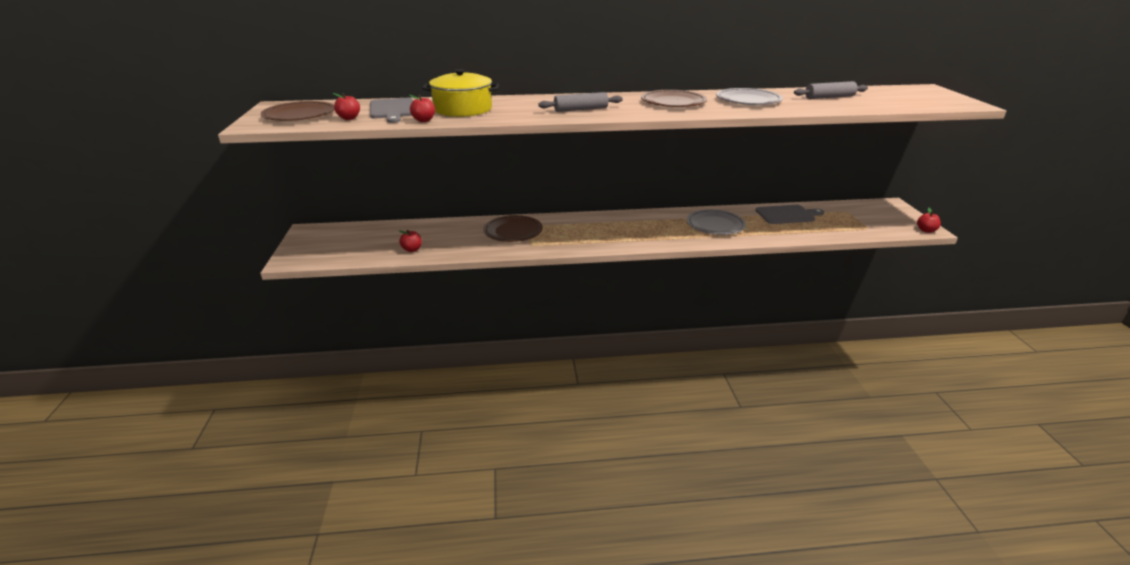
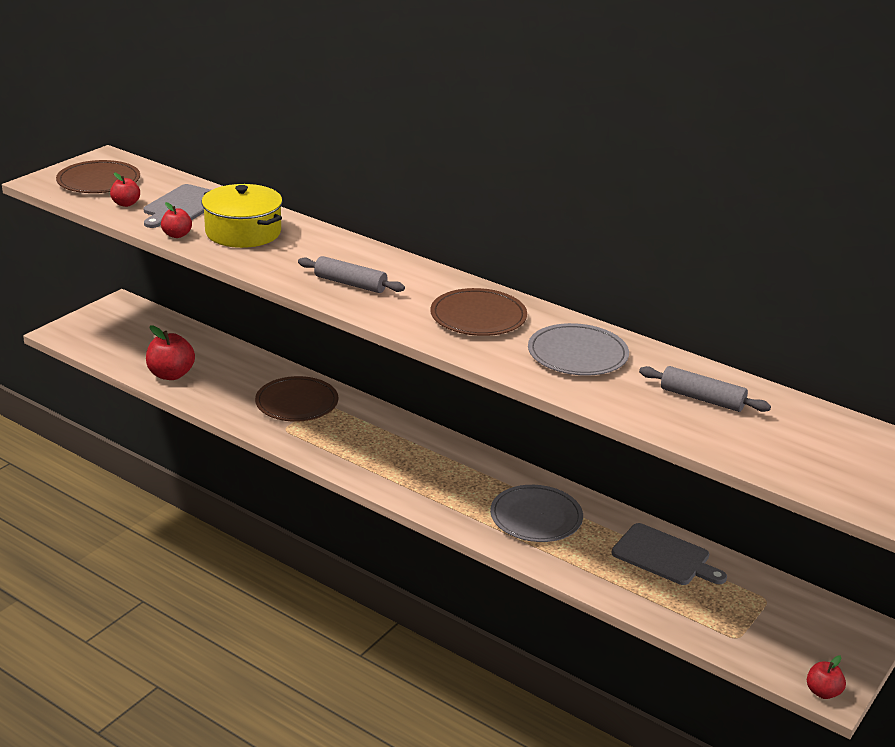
camera: 40 degrees right, 0 degrees up
red apple [399,230,422,252] -> red apple [146,325,195,380], size x1.72

